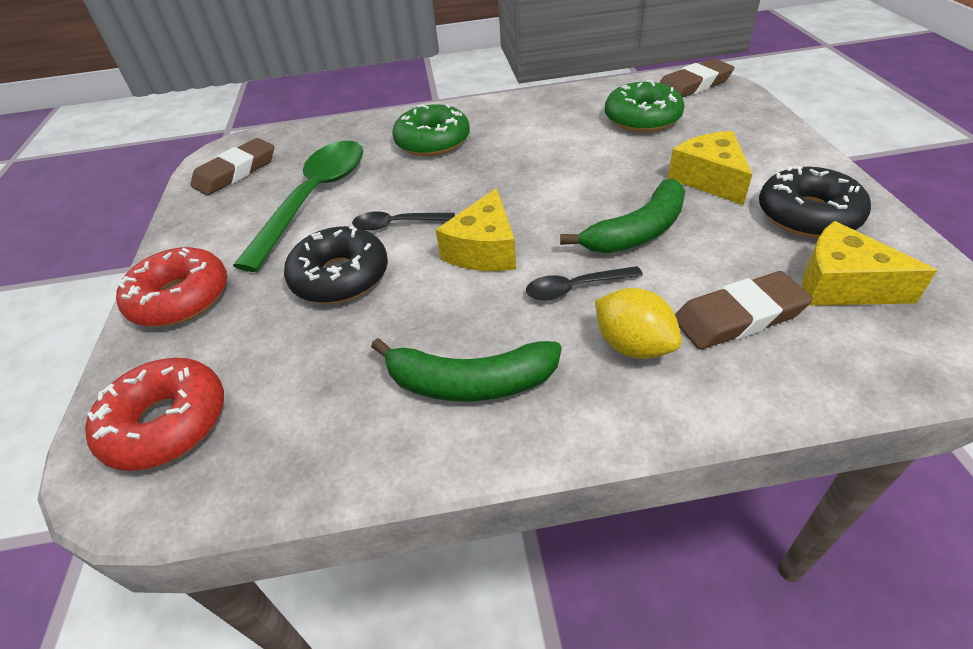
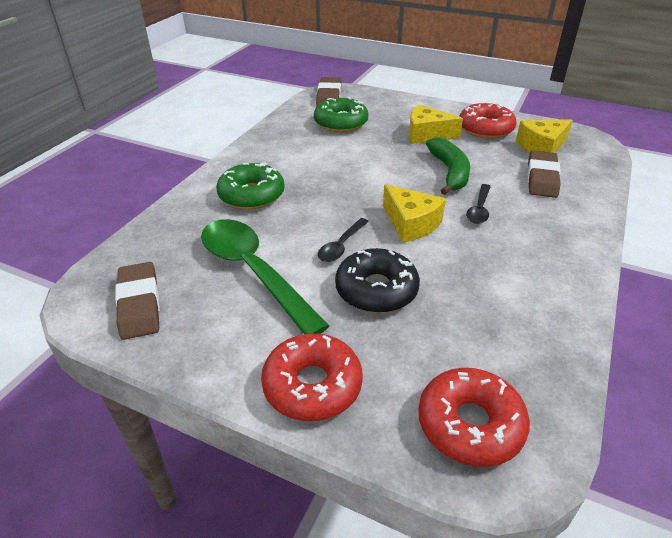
camera: 60 degrees left, 5 degrees down
green banana [371,338,562,402] -> none
yellow lemon [595,288,682,359] -> none
black donut [759,166,871,238] -> red donut [459,103,516,139]

